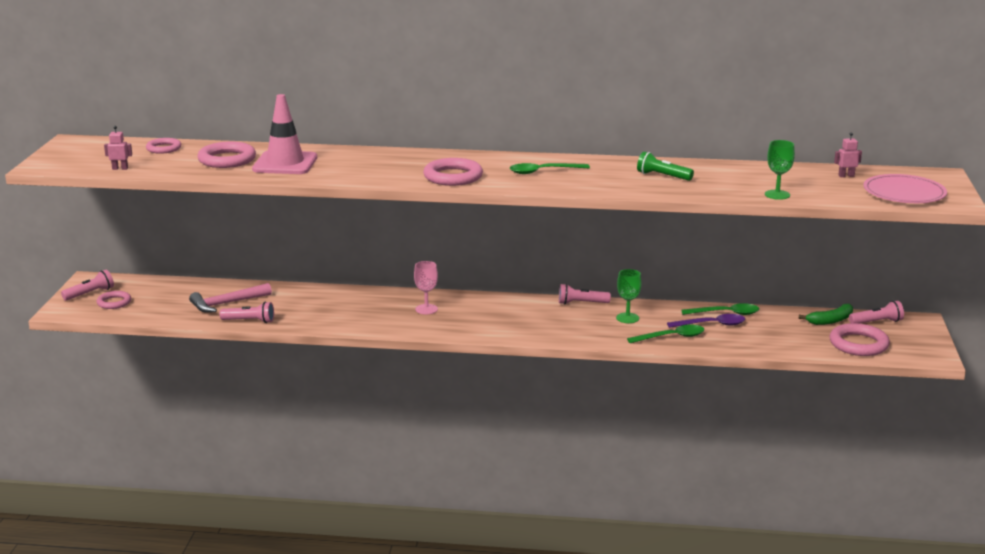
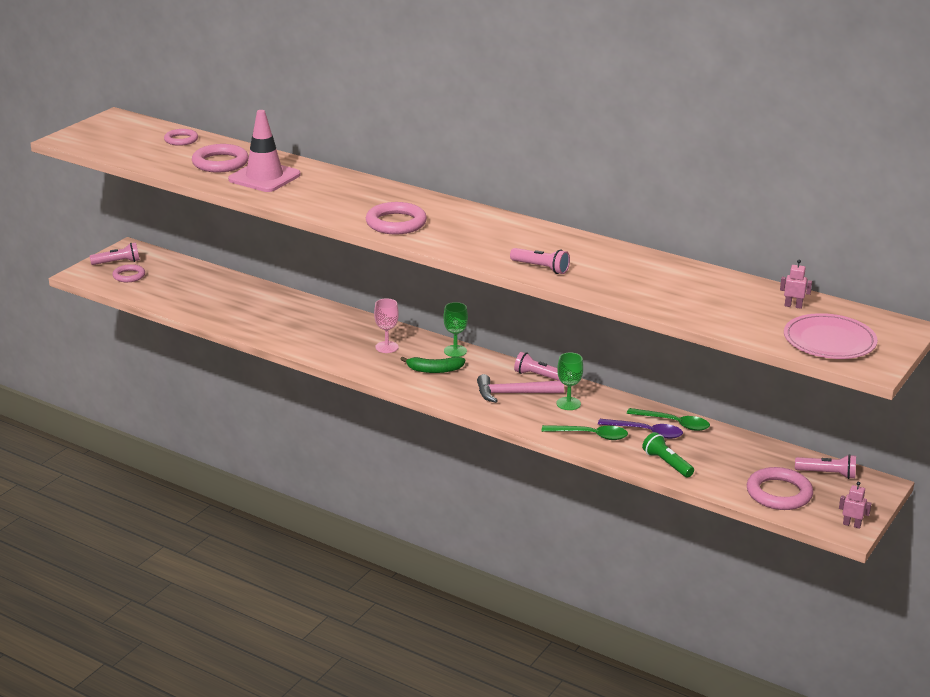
camera: 25 degrees right, 5 degrees up
pink robot [104,126,132,170] -> pink robot moved to [839,482,872,529]
pink hammer [189,283,272,313] -> pink hammer moved to [477,374,564,403]
pink flashlight [220,302,274,323] -> pink flashlight moved to [510,248,570,274]
green spoon [510,163,590,174] -> none
green flashlight [637,151,694,181] -> green flashlight moved to [642,432,694,478]
green goblet [765,140,795,200] -> green goblet moved to [443,302,468,357]
green banana [798,304,853,325] -> green banana moved to [400,356,465,373]

